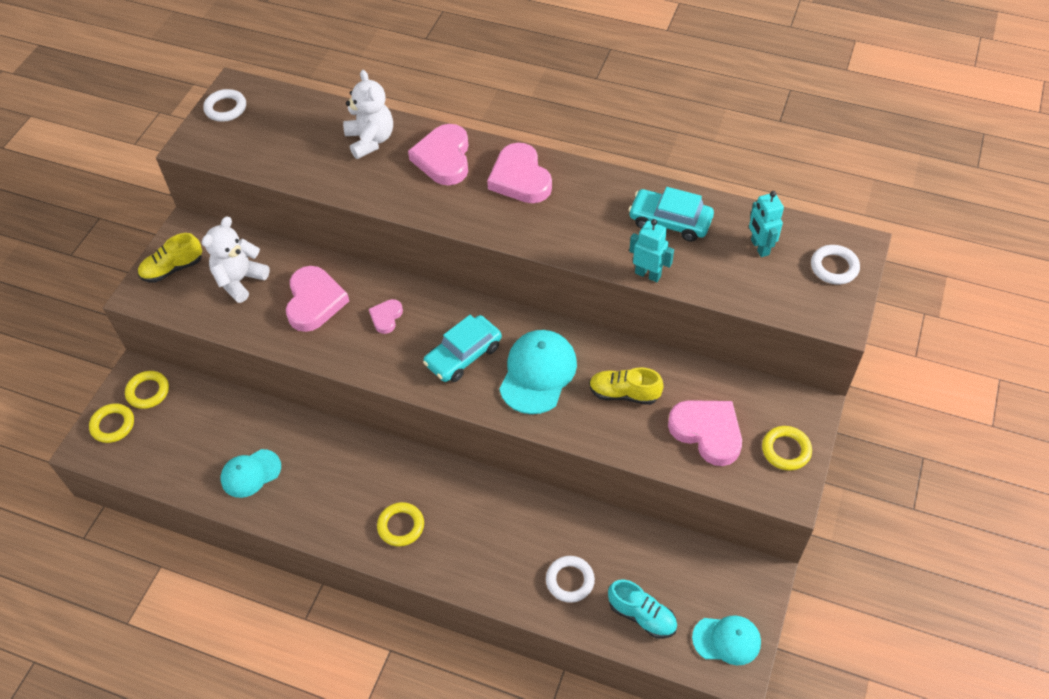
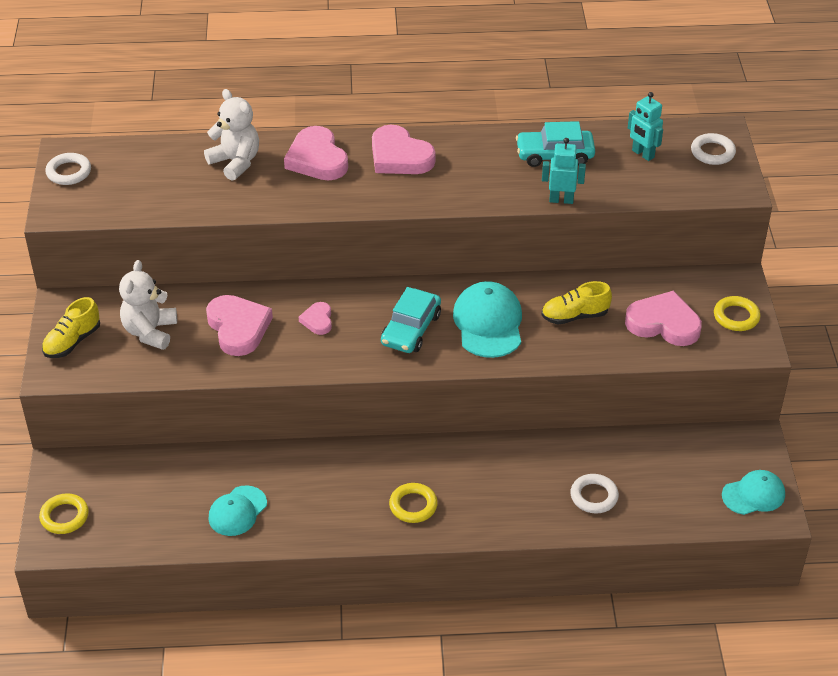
camera: 25 degrees left, 10 degrees down
yellow ring [125,371,169,409] -> none
turquoise shoe [608,580,677,639] -> none

